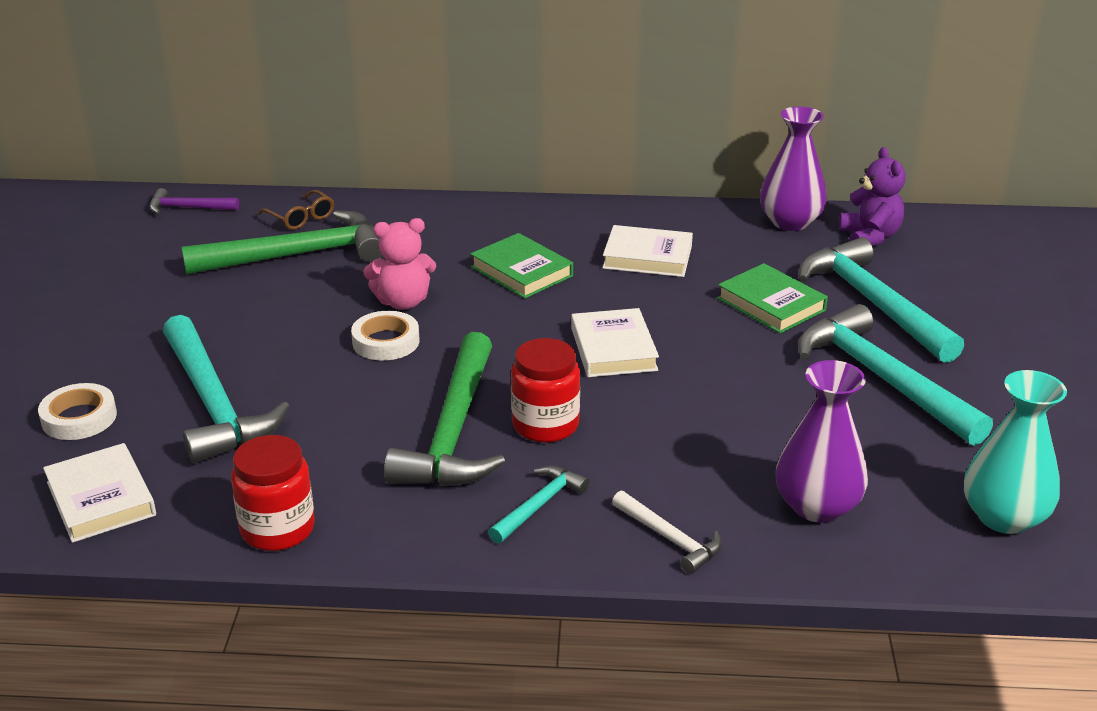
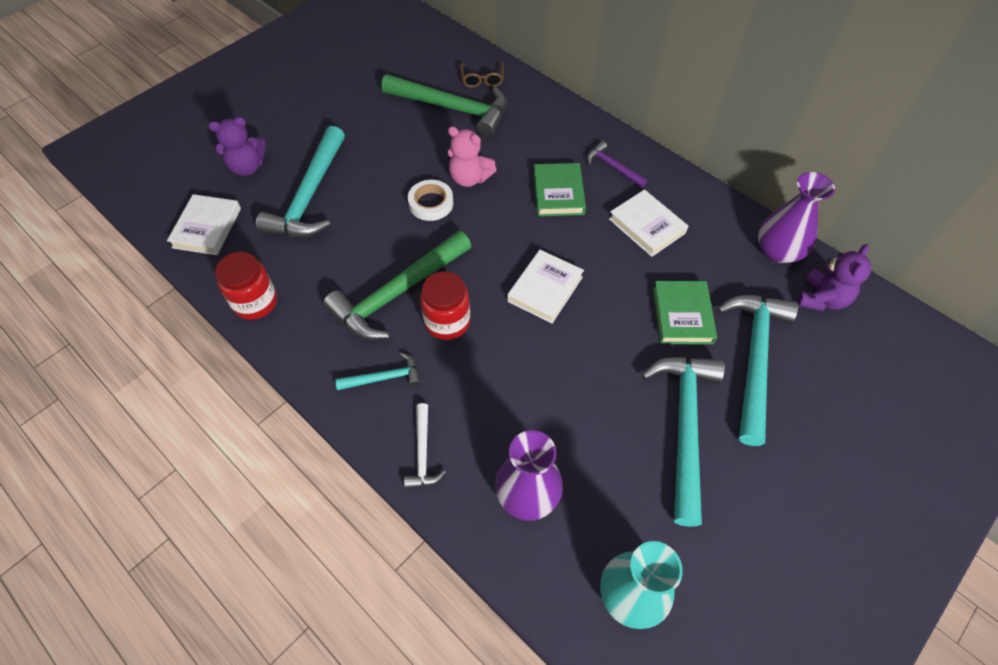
camera: 40 degrees right, 25 degrees up
white tape [38,383,117,440] -> purple teddy bear [208,117,266,176]
purple hammer [149,188,239,214] -> purple hammer moved to [587,141,647,188]

